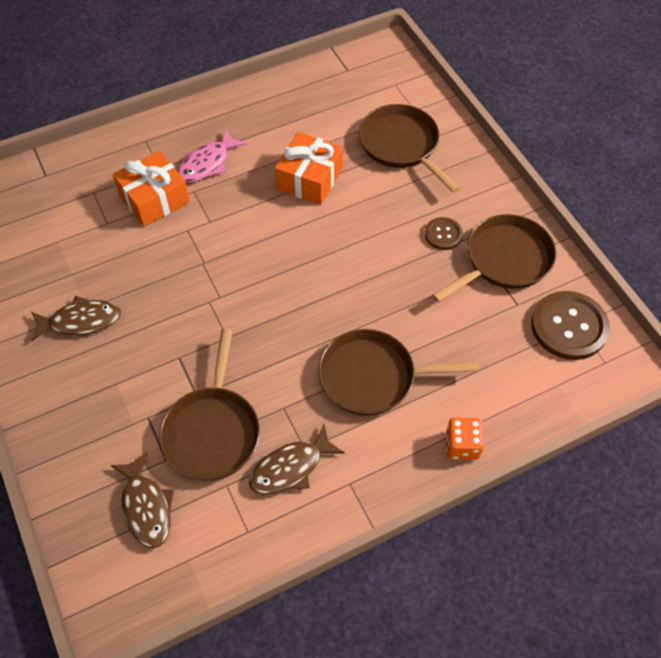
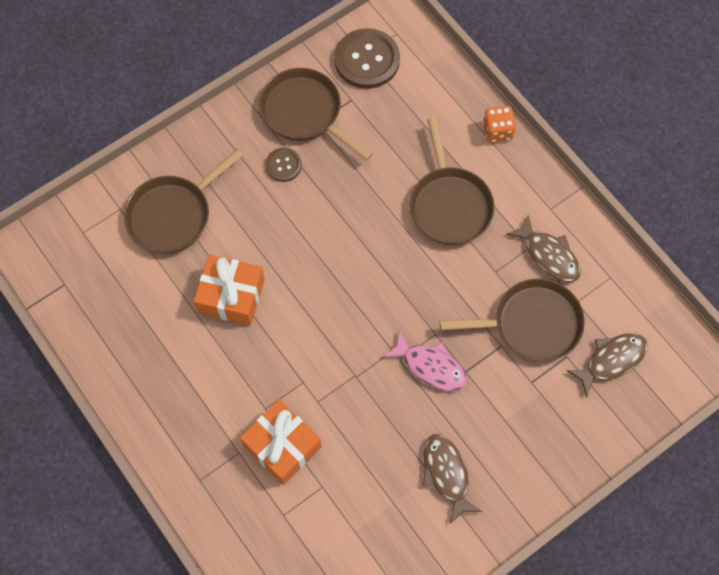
camera: 100 degrees left, 10 degrees up
pink fish [177,129,247,183] -> pink fish moved to [383,330,467,391]

